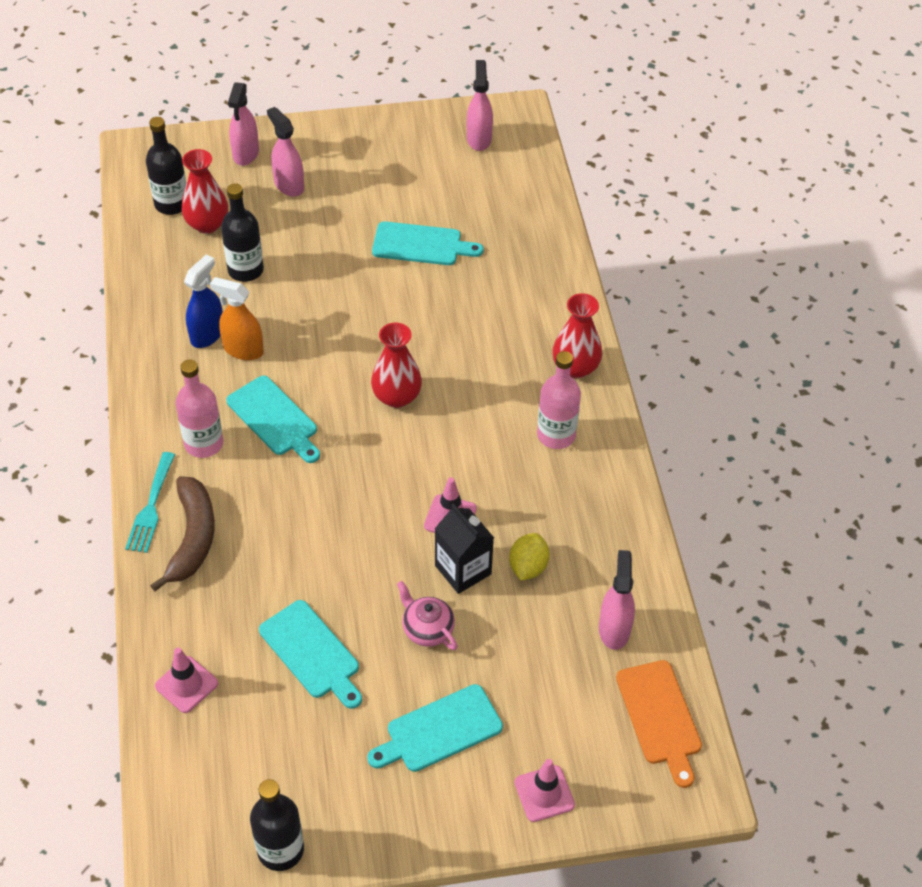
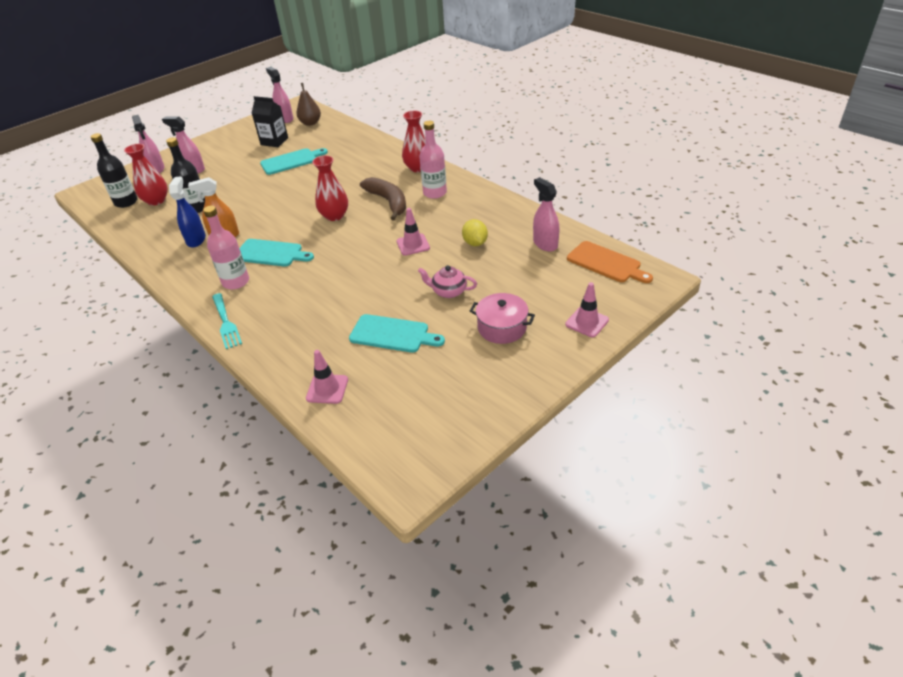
camera: 30 degrees left, 10 degrees down
brown banana [150,476,215,591] -> brown banana moved to [360,177,406,221]
black bottle [250,779,304,871] -> none
turquoise cutting board [367,684,503,772] -> pink pot [470,293,535,344]
black carton [435,504,494,594] -> black carton moved to [252,96,288,147]
none -> brown pear [296,83,321,126]

